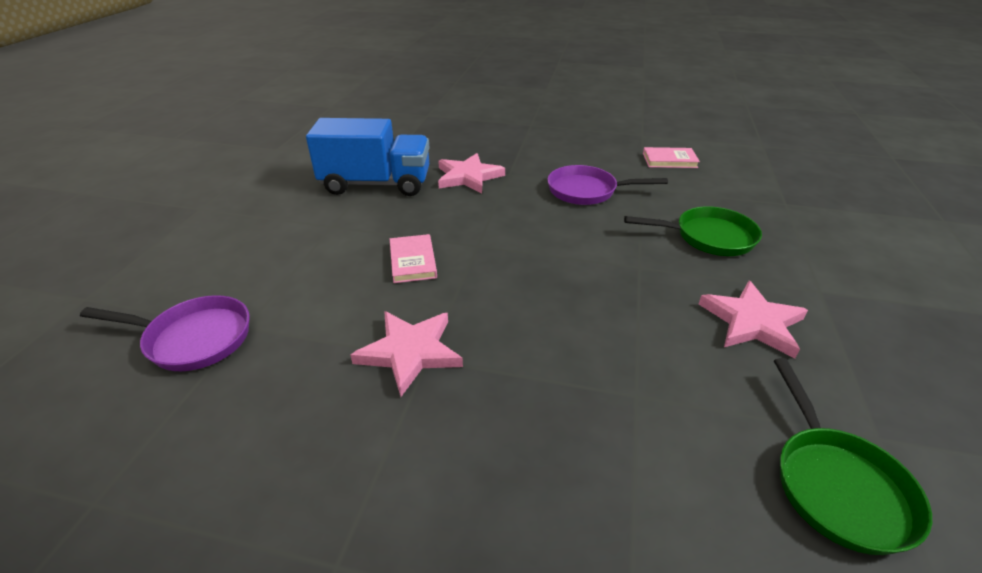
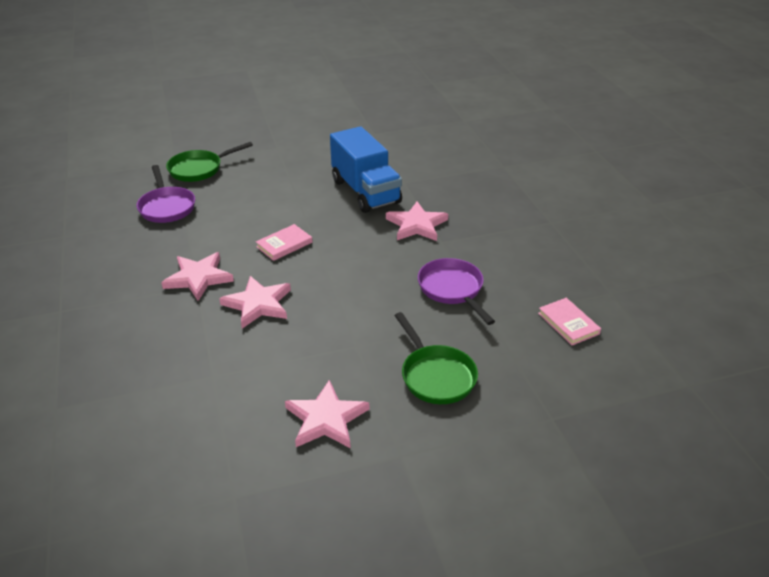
camera: 60 degrees right, 0 degrees up
green pan [774,358,932,555] -> green pan moved to [166,142,253,182]
none -> pink star [219,276,291,328]

